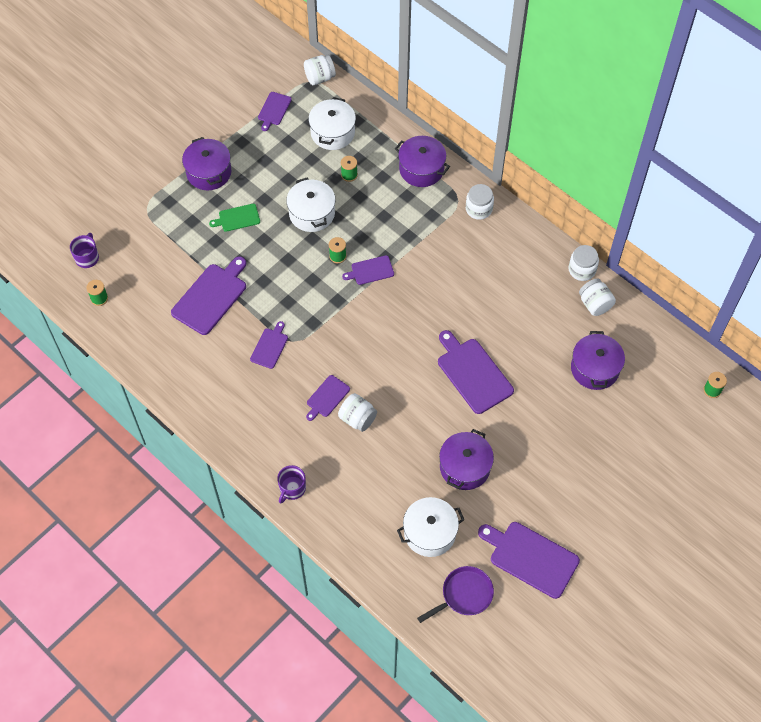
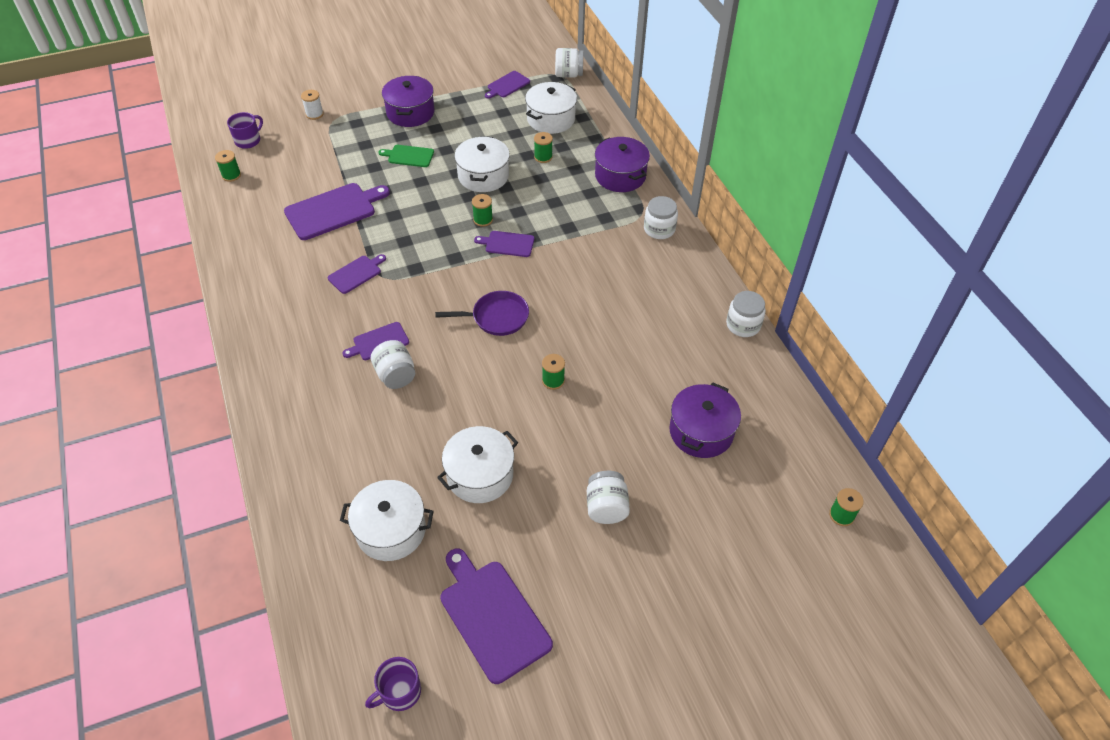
camera: 25 degrees right, 10 degrees down
purple mug [277,465,306,504] -> purple mug moved to [365,657,421,711]
purple pan [417,566,494,623] -> purple pan moved to [435,291,529,336]
purple cutting board [438,330,514,414] -> green spool [542,354,565,390]
purple pot [439,429,494,490] -> white pot [437,426,518,503]
white jar [579,278,616,316] -> white jar moved to [587,471,630,524]
none -> white spool [301,90,324,120]

